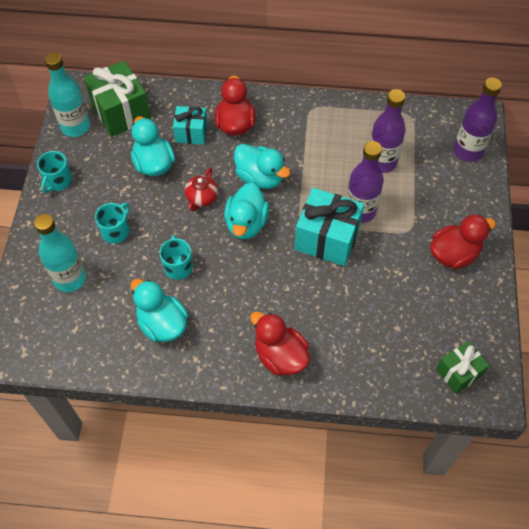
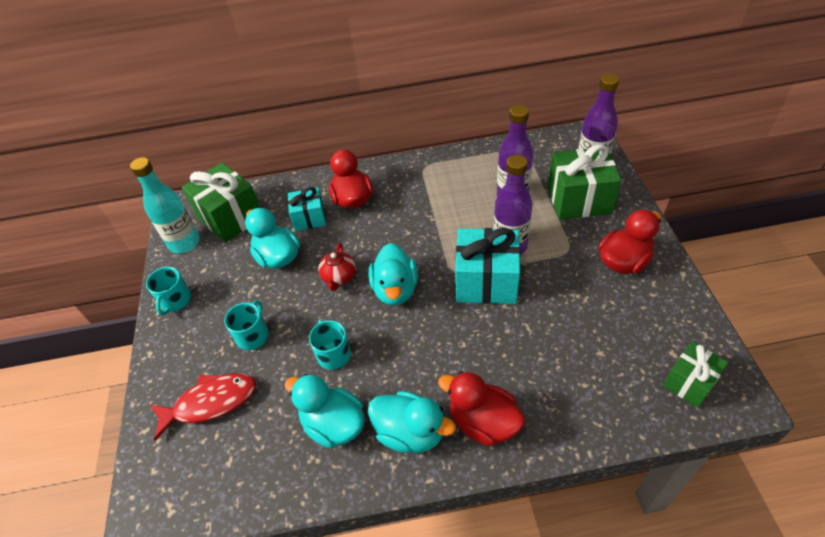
camera: 10 degrees left, 10 degrees down
turquoise bottle [34,214,86,292] -> red fish [149,373,256,441]
turquoise duck [234,144,290,189] -> turquoise duck moved to [368,391,456,453]
none -> green gift [548,144,621,220]

